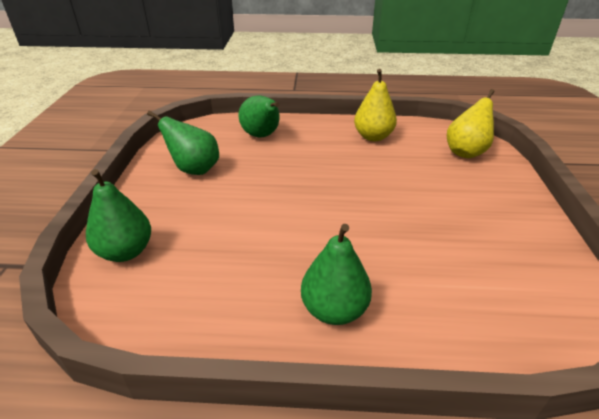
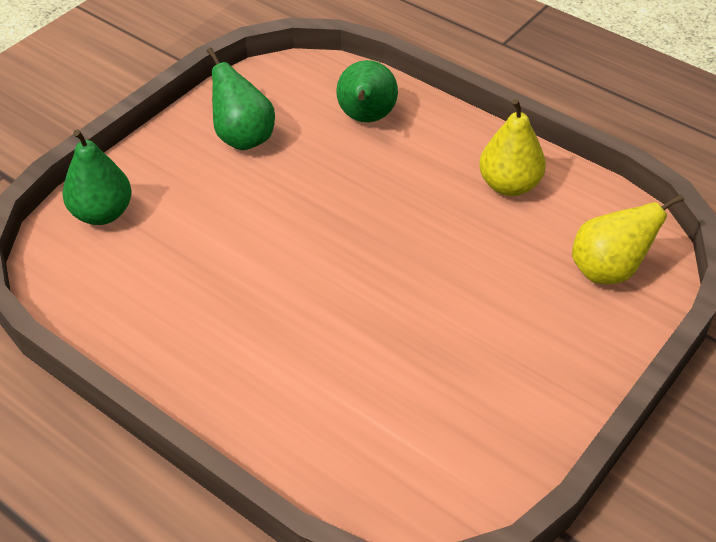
camera: 35 degrees right, 10 degrees up
green pear [301,224,372,325] -> none

